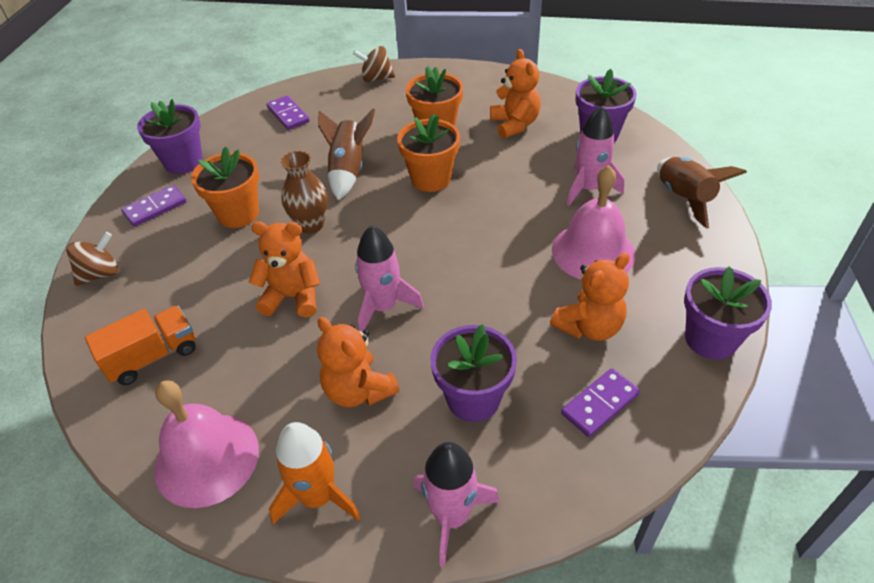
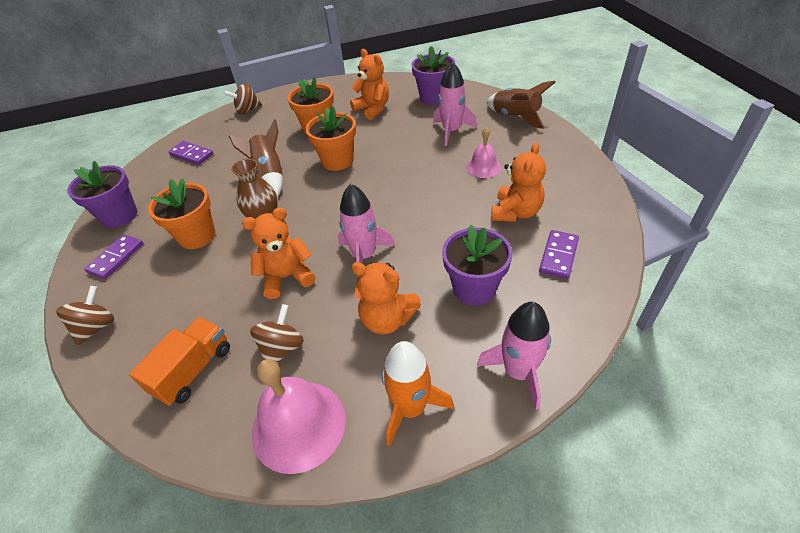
camera: 25 degrees left, 0 degrees up
pink bell [552,165,635,279] -> pink bell [466,127,501,178], size x0.57
purple flower pot [684,266,772,360] -> none
none -> brown spinning top [250,304,304,363]

